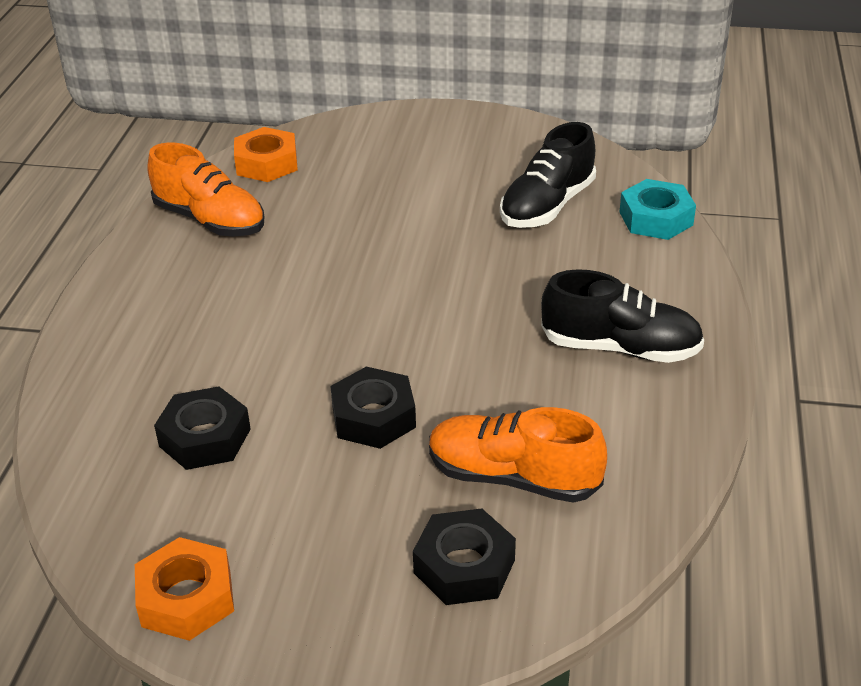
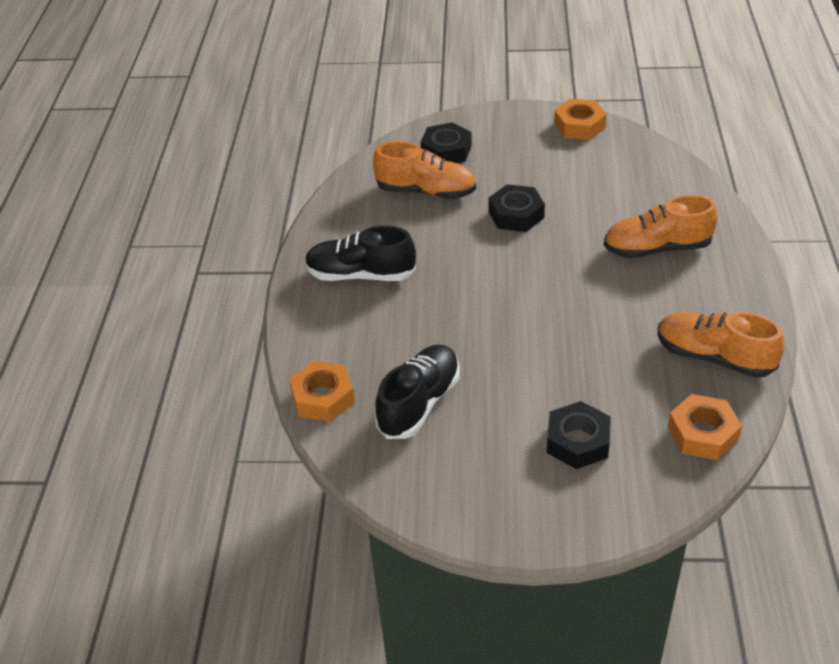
camera: 175 degrees right, 5 degrees up
black nut [154,386,251,470] -> black nut moved to [547,401,611,469]
turquoise nut [620,179,696,240] -> orange nut [289,361,355,422]
none -> orange shoe [604,195,718,258]

